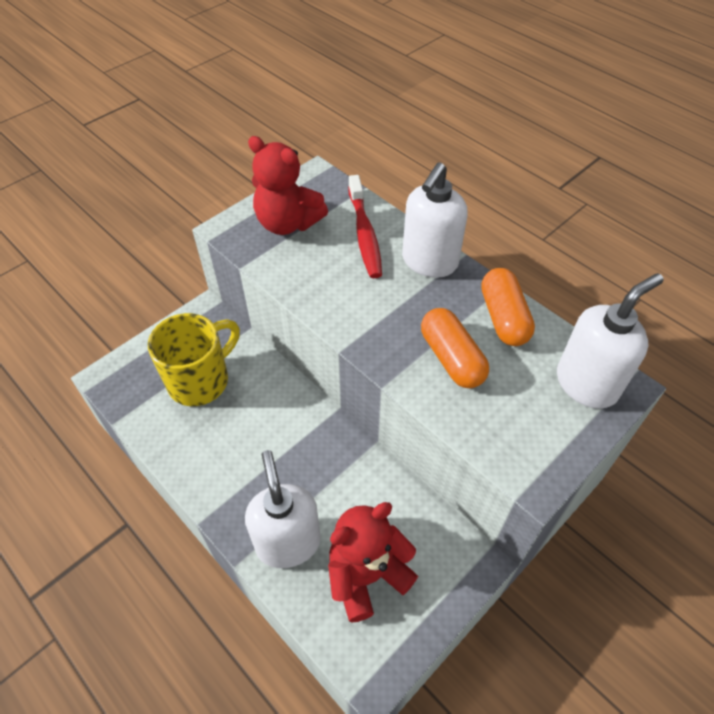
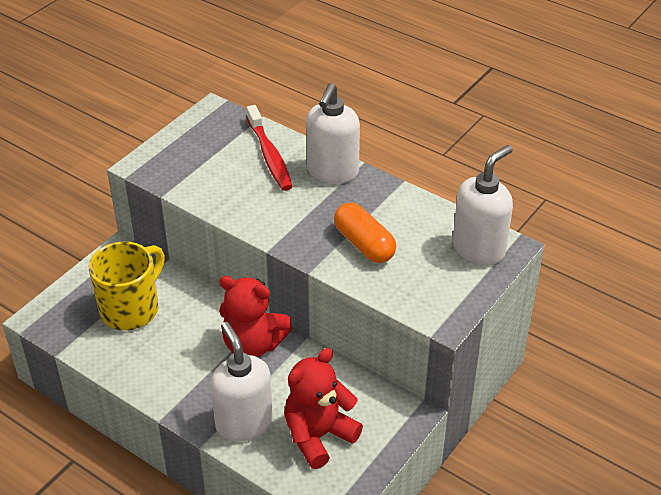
camera: 10 degrees left, 10 degrees down
red teddy bear [248,136,328,235] -> red teddy bear moved to [219,276,292,357]
orange capsule [481,268,535,346] -> none

